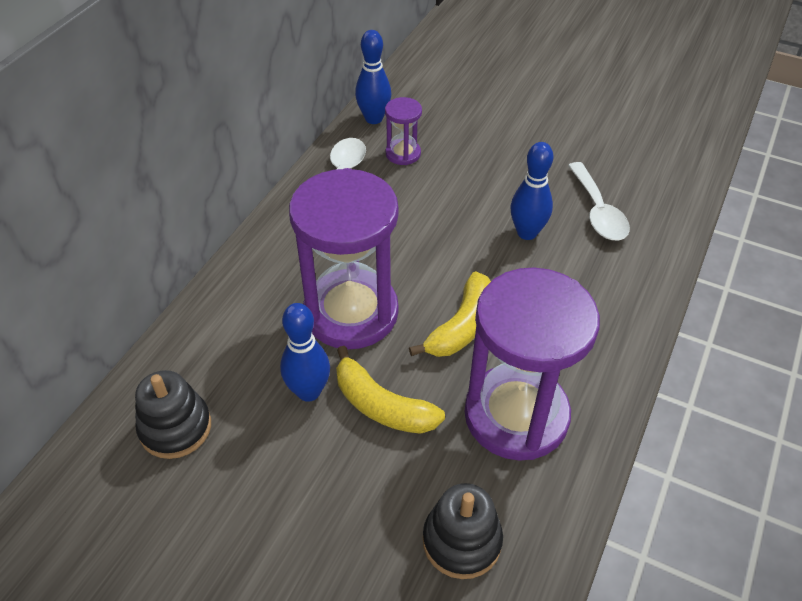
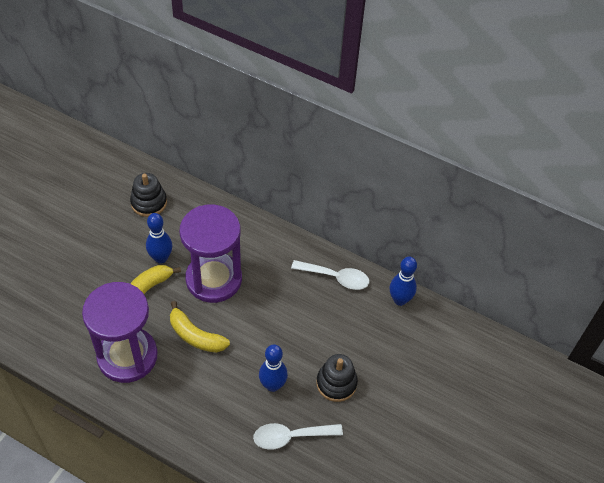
camera: 90 degrees right, 5 degrees up
purple hourglass [385,97,422,165] -> none
black stacking toy [423,483,503,579] -> black stacking toy moved to [316,354,358,402]

